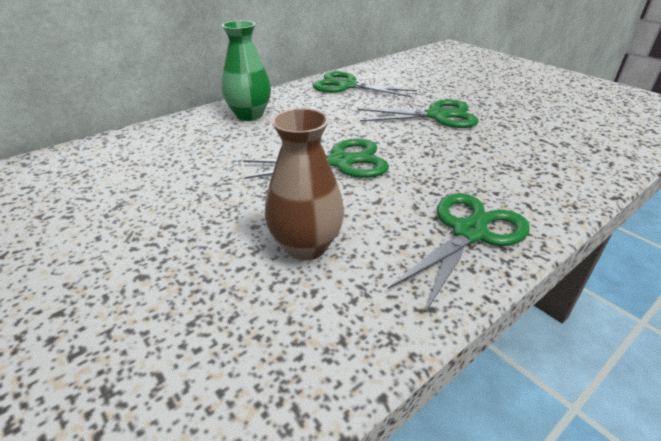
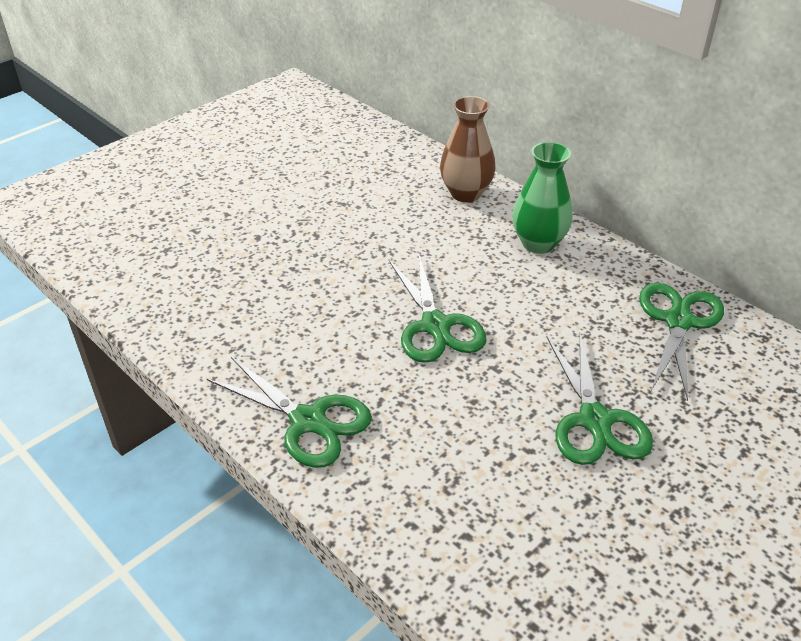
camera: 85 degrees right, 5 degrees up
brown vase [264,108,344,260] -> brown vase moved to [440,96,496,202]

